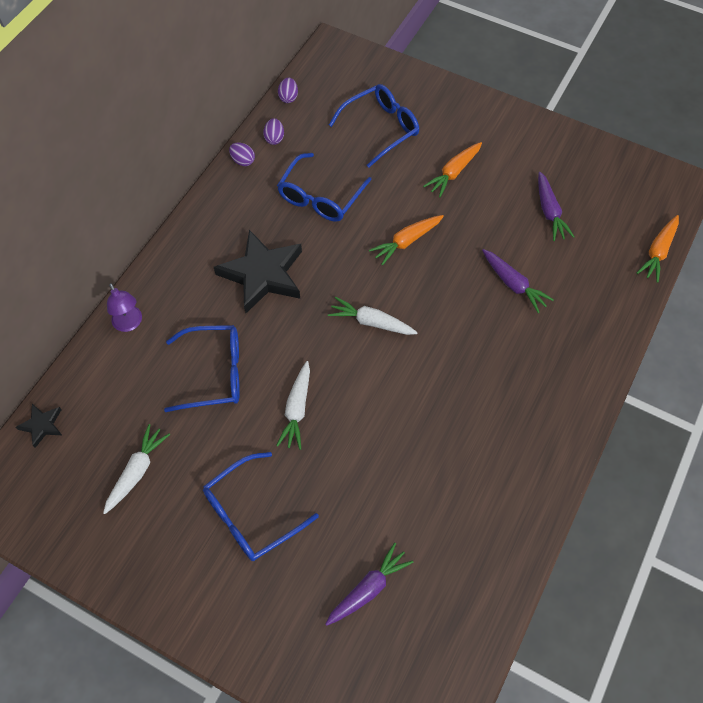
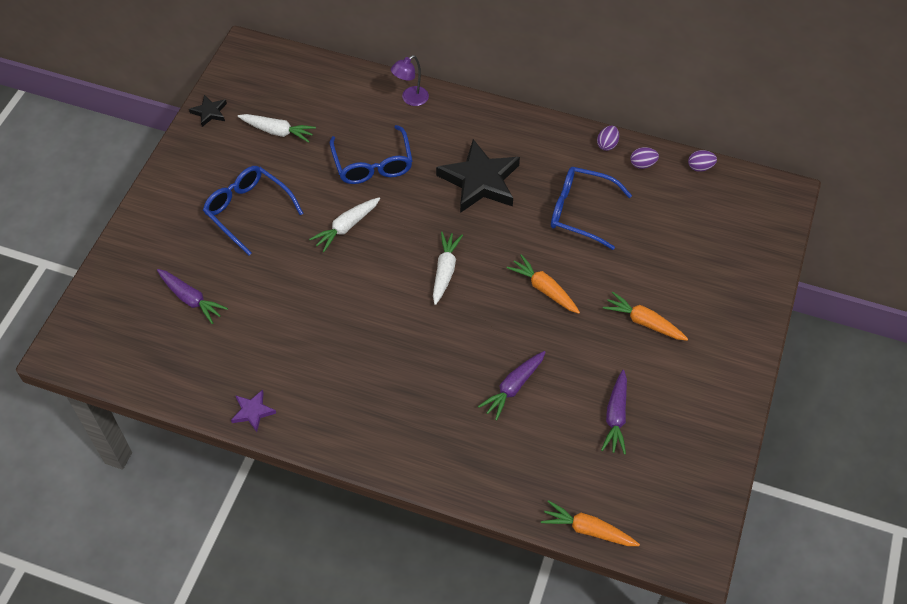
camera: 80 degrees right, 5 degrees down
black star [16,404,62,448] -> black star moved to [189,95,227,127]
white carrot [276,361,310,450] -> white carrot turned 45 degrees counterclockwise [309,197,380,252]
blue glasses [329,84,419,167] -> none
purple carrot [538,172,575,241] -> purple carrot turned 60 degrees counterclockwise [601,370,627,455]
none -> purple star [231,390,276,432]

